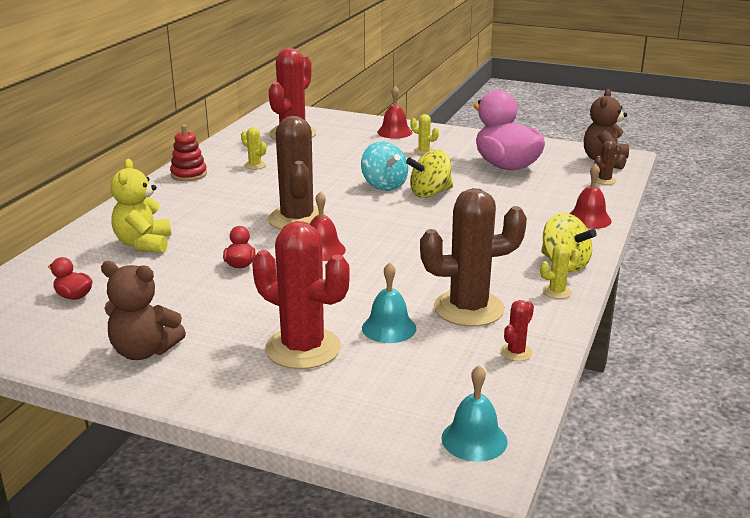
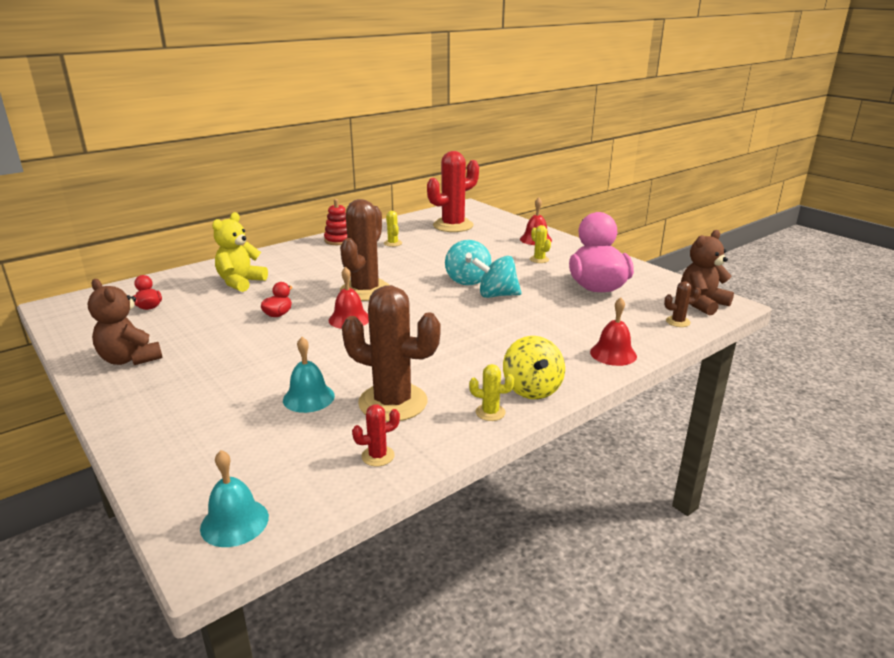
camera: 30 degrees right, 0 degrees up
red cactus [252,221,350,369] -> none
yellow spinning top [406,150,453,198] -> turquoise spinning top [472,256,522,298]

